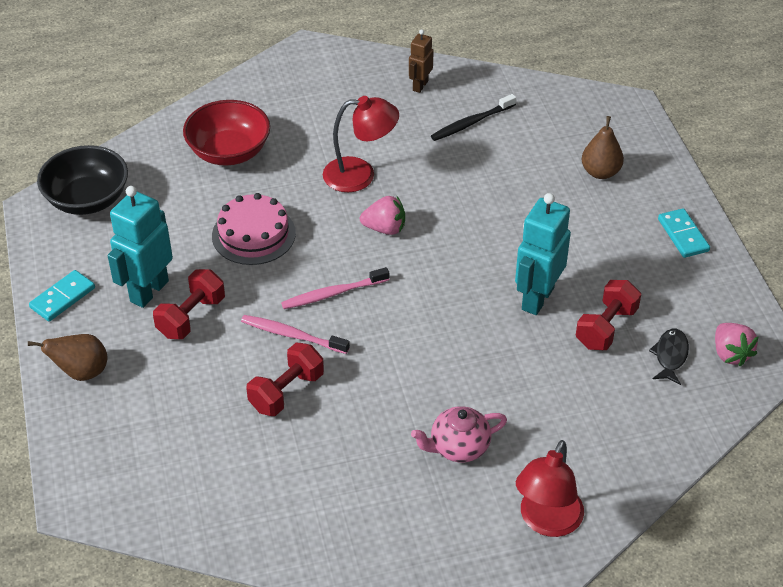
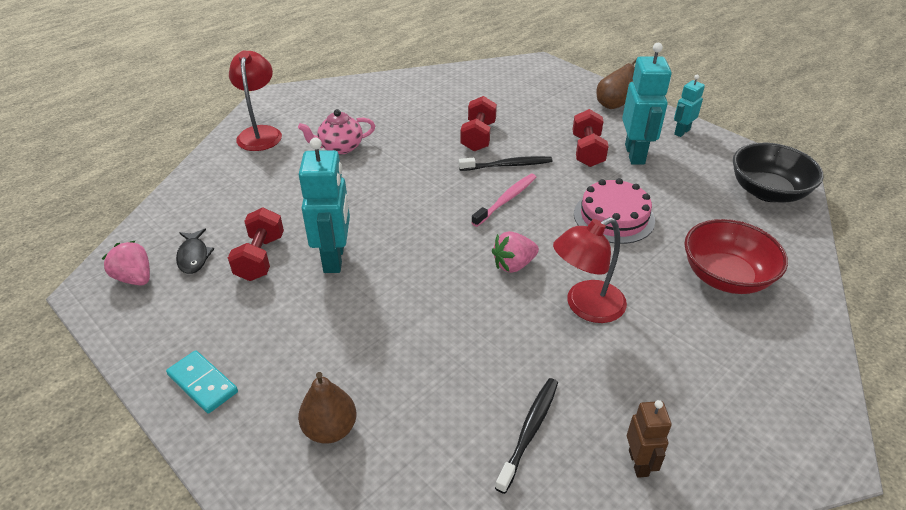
camera: 150 degrees right, 5 degrees down
turquoise domino [29,270,95,322] -> turquoise robot [674,75,705,137]
pink toothbrush [241,315,350,354] -> black toothbrush [459,156,553,171]
pink teapot [411,406,507,462] -> pink teapot turned 150 degrees counterclockwise [298,109,375,154]

